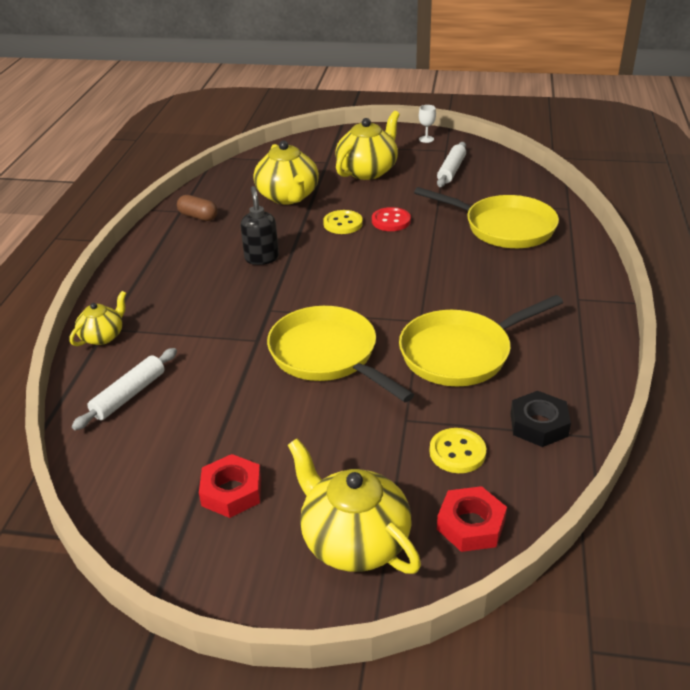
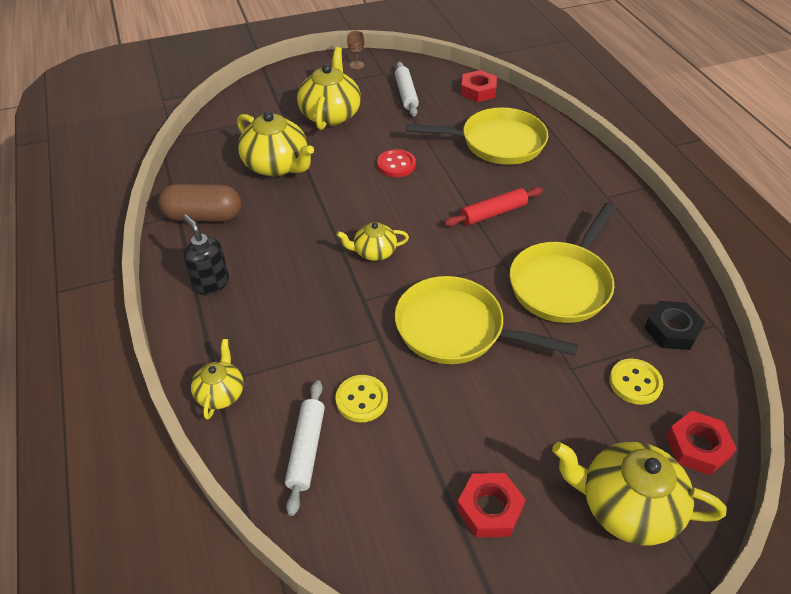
camera: 30 degrees left, 10 degrees up
brown capsule [177,195,218,221] -> brown capsule [158,184,241,222], size x1.62
black soap dispenser [240,186,279,265] -> black soap dispenser moved to [182,214,229,295]
yellow button [323,210,363,234] -> yellow button moved to [336,375,388,422]
white goblet [419,105,436,143] -> brown goblet [347,31,365,69]
none -> yellow teapot [336,222,409,261]
none -> red rolling pin [444,187,543,227]
none -> red nut [461,70,497,102]

